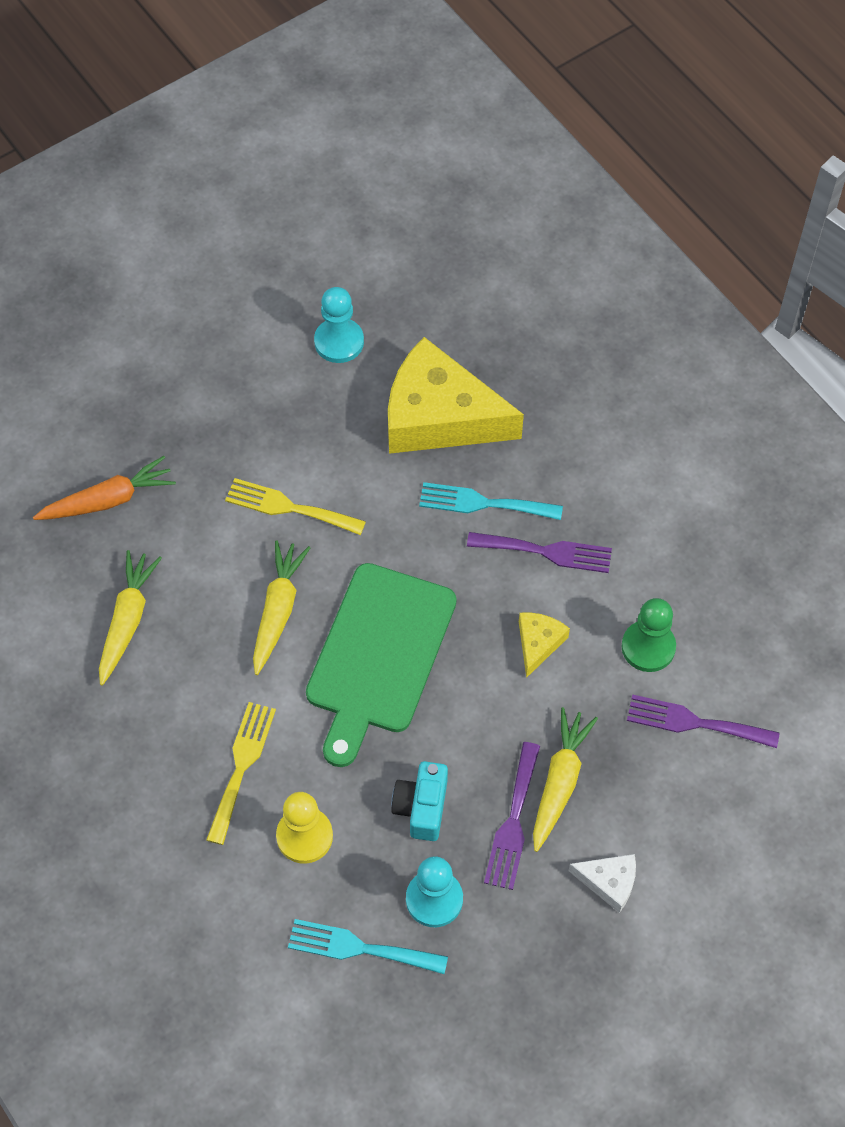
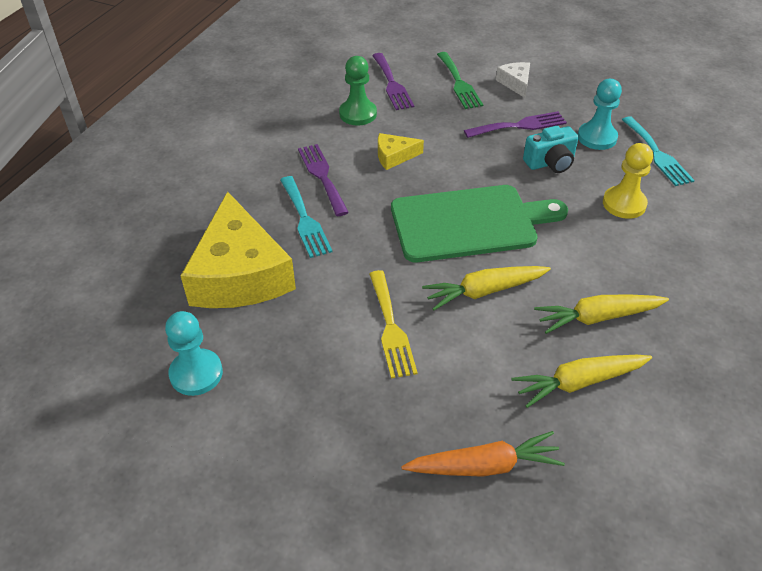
camera: 120 degrees left, 15 degrees down
orange carrot [33,456,176,520] -> orange carrot turned 135 degrees clockwise [401,431,565,477]
yellow fork [206,702,276,845] -> none
yellow carrot [533,707,598,852] -> yellow carrot moved to [534,295,669,334]
none -> green fork [437,52,483,109]

